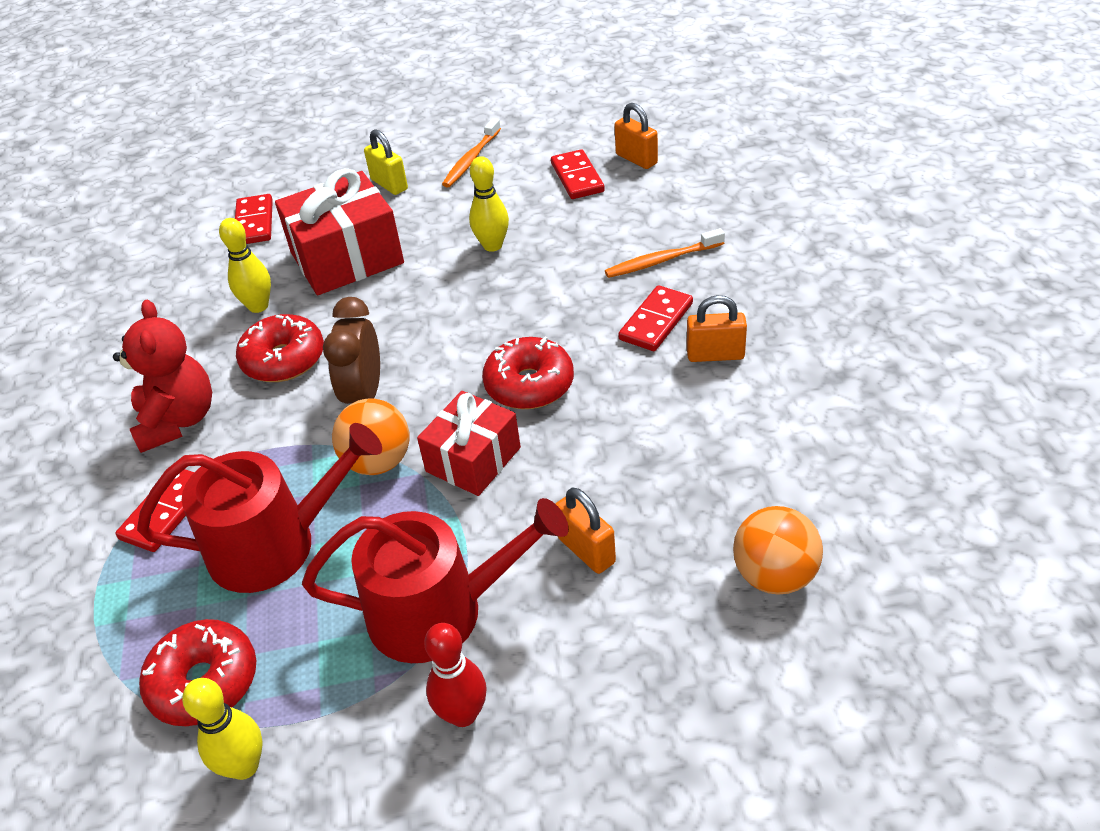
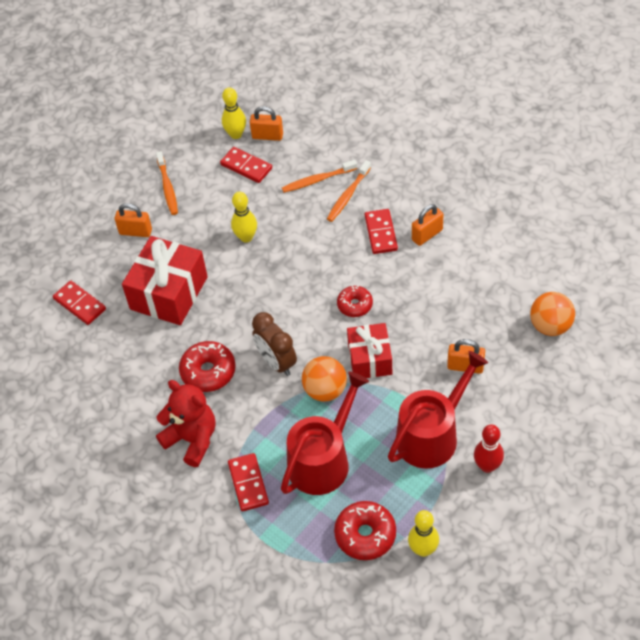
camera: 40 degrees left, 10 degrees up
yellow bowling pin [219,218,271,313] -> yellow bowling pin moved to [222,87,246,139]
yellow padlock [364,129,408,195] -> orange padlock [115,203,152,237]
red donut [482,337,574,409] -> red donut [337,286,373,317], size x0.65
none -> orange toothbrush [282,160,357,193]

